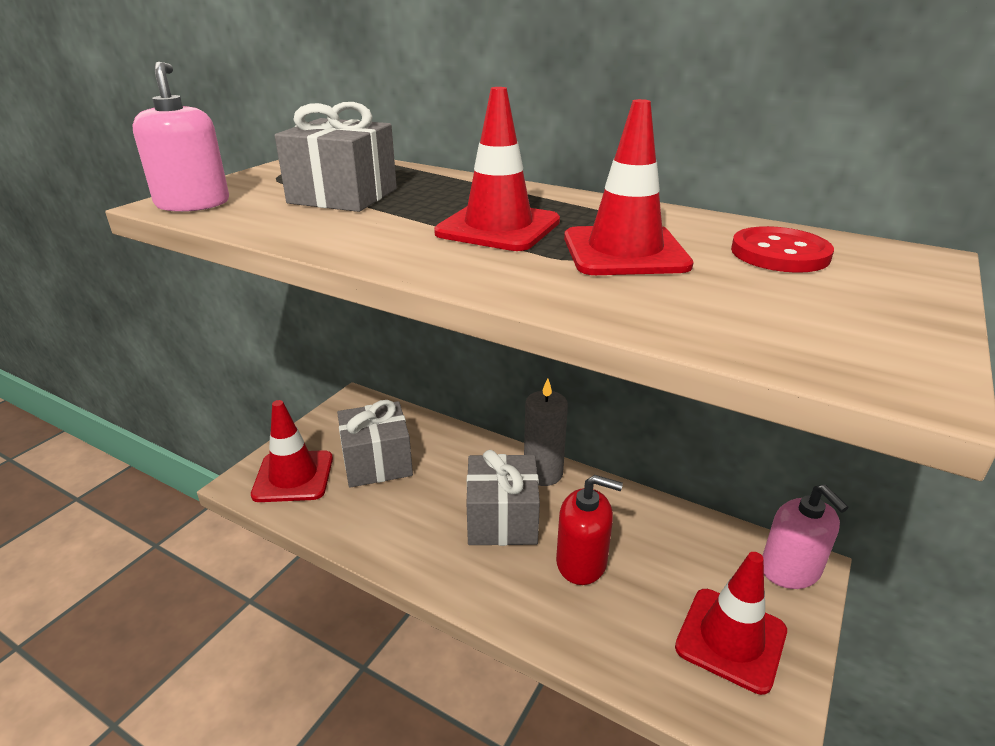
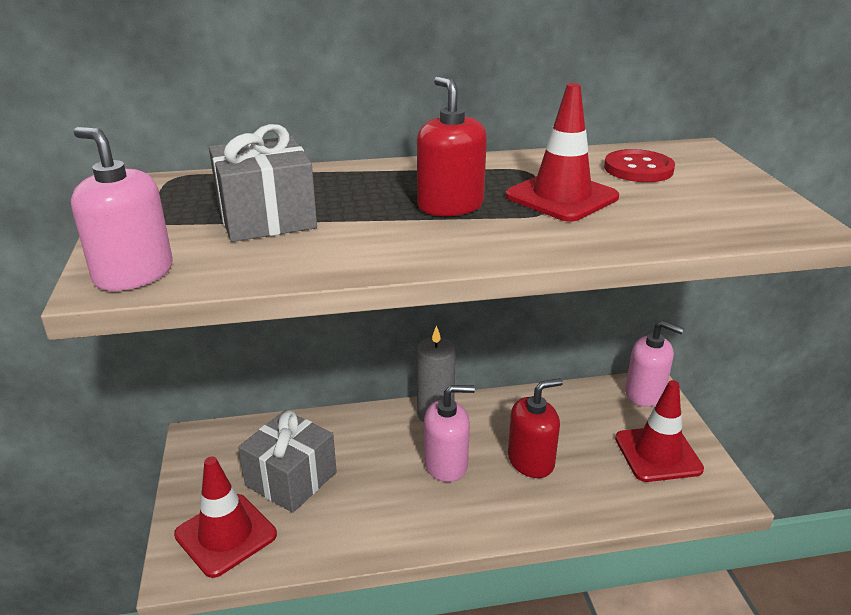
camera: 40 degrees left, 0 degrees up
red traffic cone [434,87,560,251] -> red soap dispenser [417,76,487,216]
grey gift [466,450,540,546] -> pink soap dispenser [424,385,475,482]

